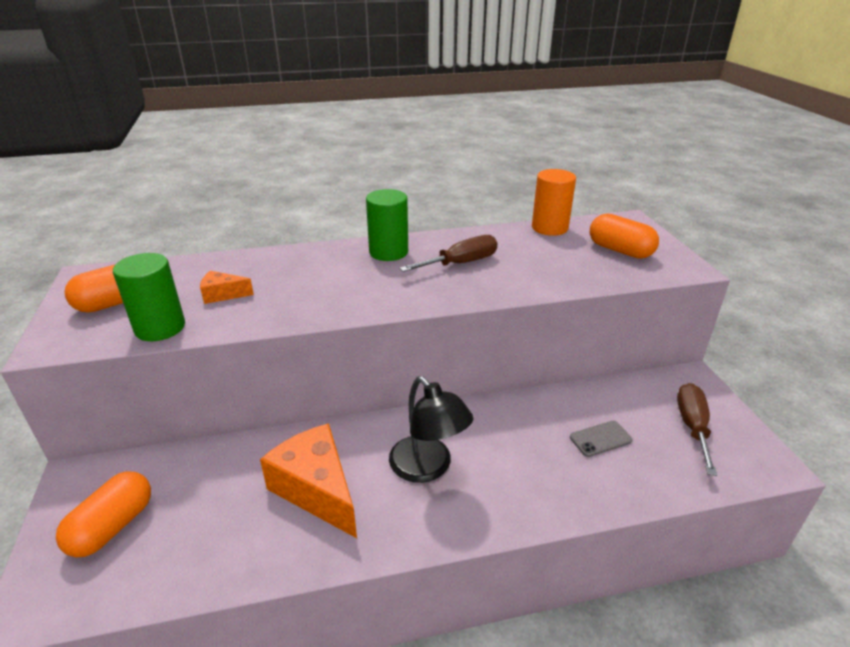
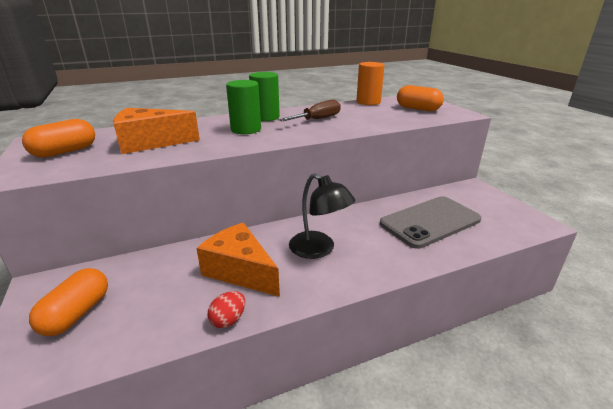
camera: 10 degrees left, 5 degrees down
green cylinder [113,253,185,341] -> green cylinder moved to [226,80,261,134]
orange cheese [200,271,254,304] -> orange cheese [113,108,200,154], size x2.08
grey phone [570,421,633,457] -> grey phone [380,196,481,249], size x2.45
brown screwdriver [677,383,717,476] -> none
none -> red egg [208,291,245,328]

